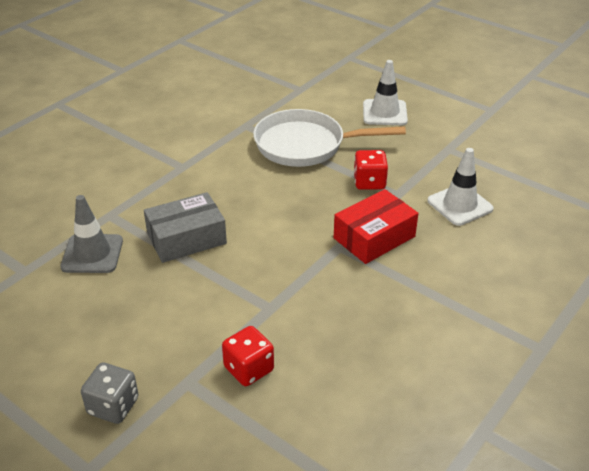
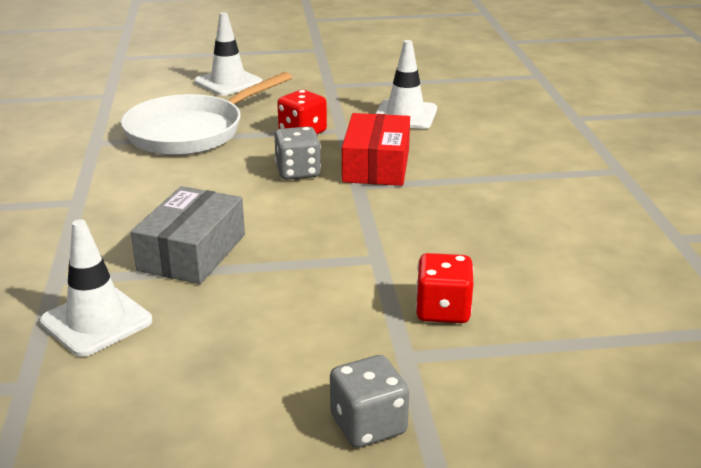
camera: 45 degrees left, 10 degrees down
grey traffic cone [60,195,123,273] -> white traffic cone [40,219,152,357]
none -> grey dice [275,127,321,180]

